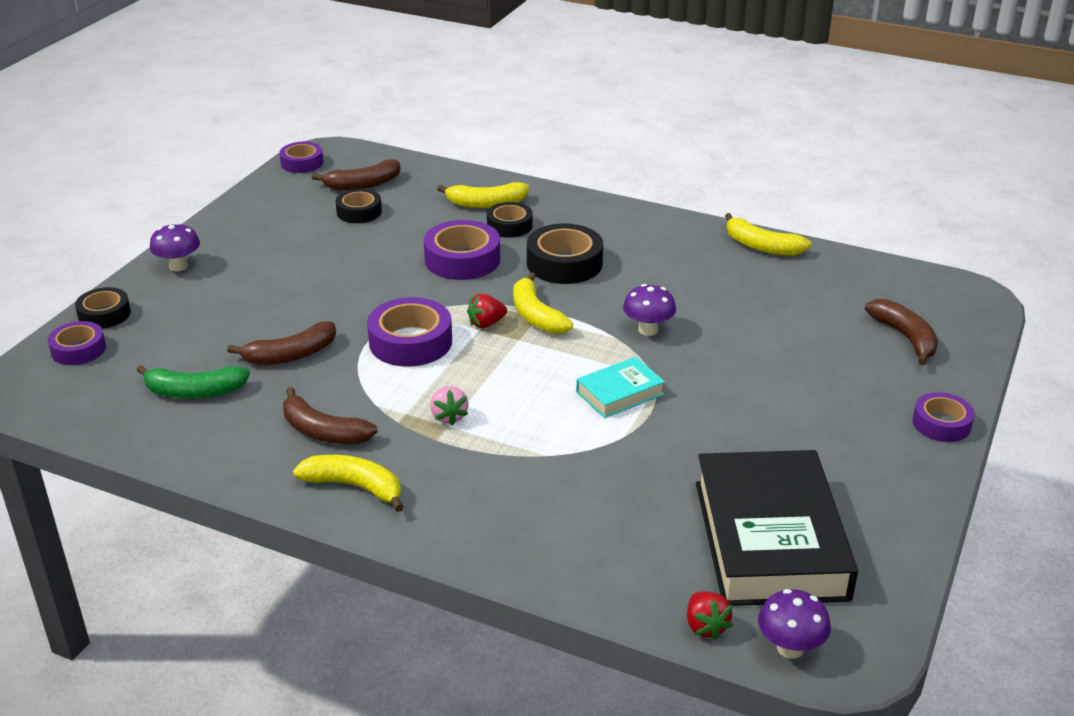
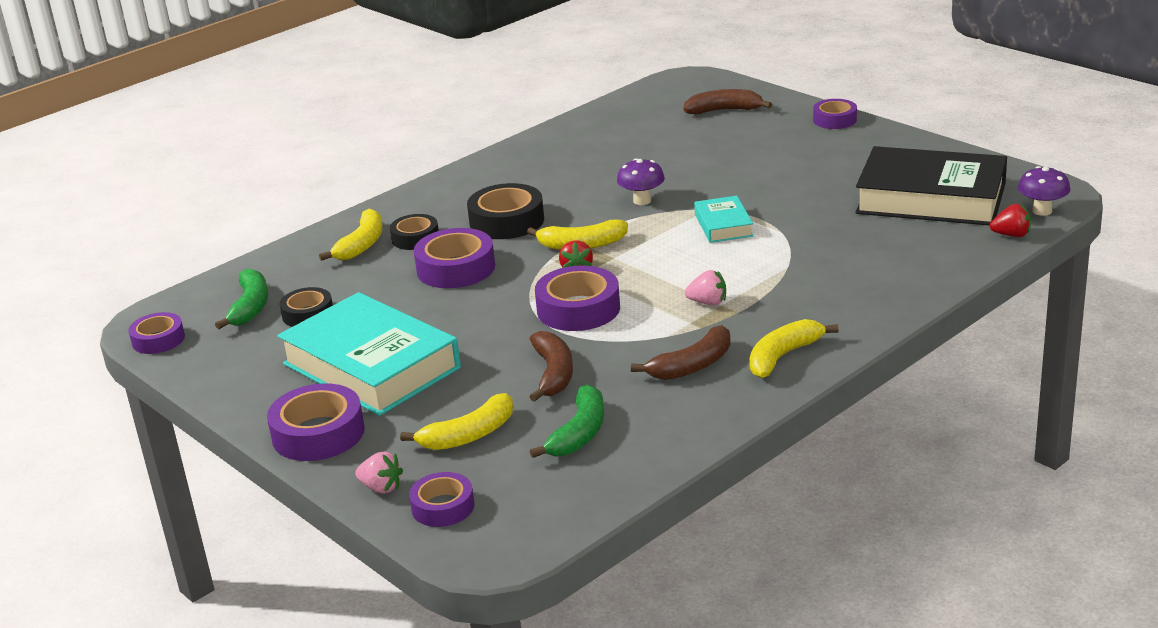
camera: 65 degrees left, 5 degrees down
black tape [75,287,131,329] -> pink strawberry [355,452,403,493]
purple mushroom [150,223,200,271] -> purple tape [267,383,365,461]
brown banana [312,159,401,191] -> green banana [215,269,268,329]
yellow banana [725,213,812,256] -> yellow banana moved to [400,393,513,450]
none -> turquoise book [277,292,461,416]

